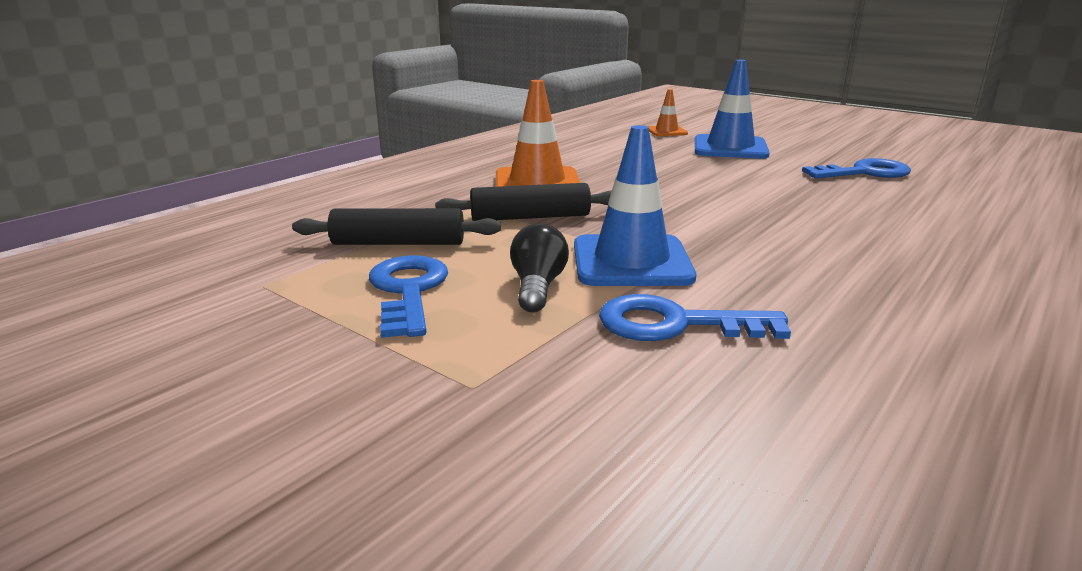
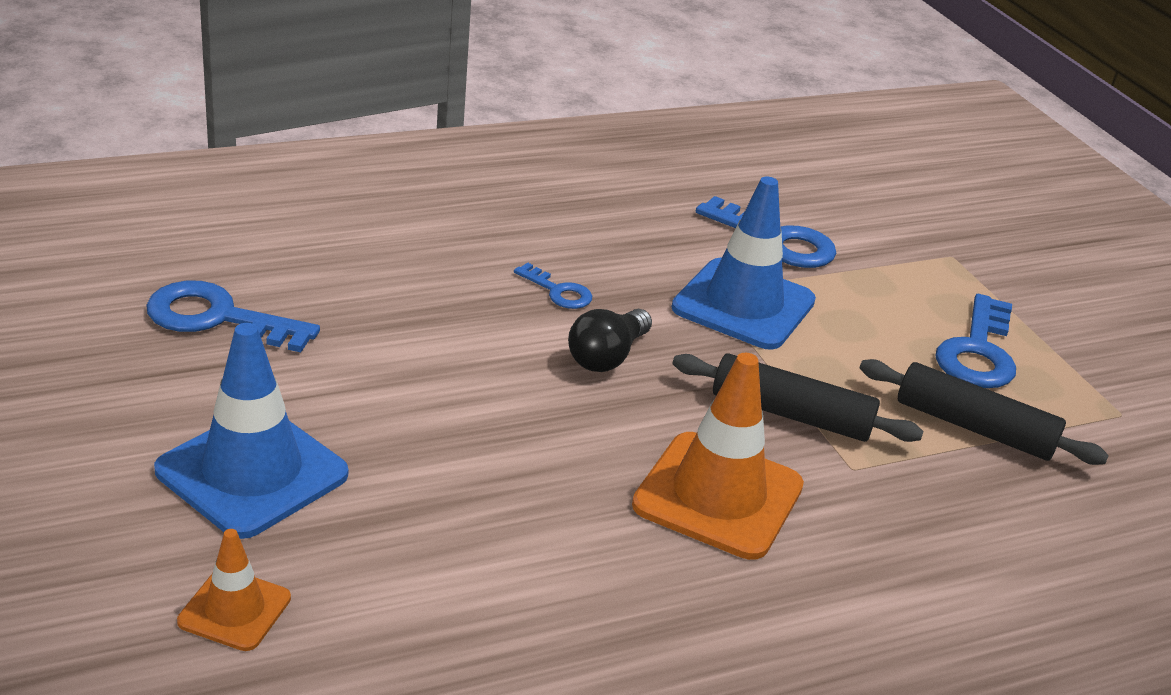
camera: 155 degrees left, 10 degrees up
black light bulb [510,223,569,313] -> black light bulb moved to [568,309,652,372]
none -> blue key [514,263,592,309]

